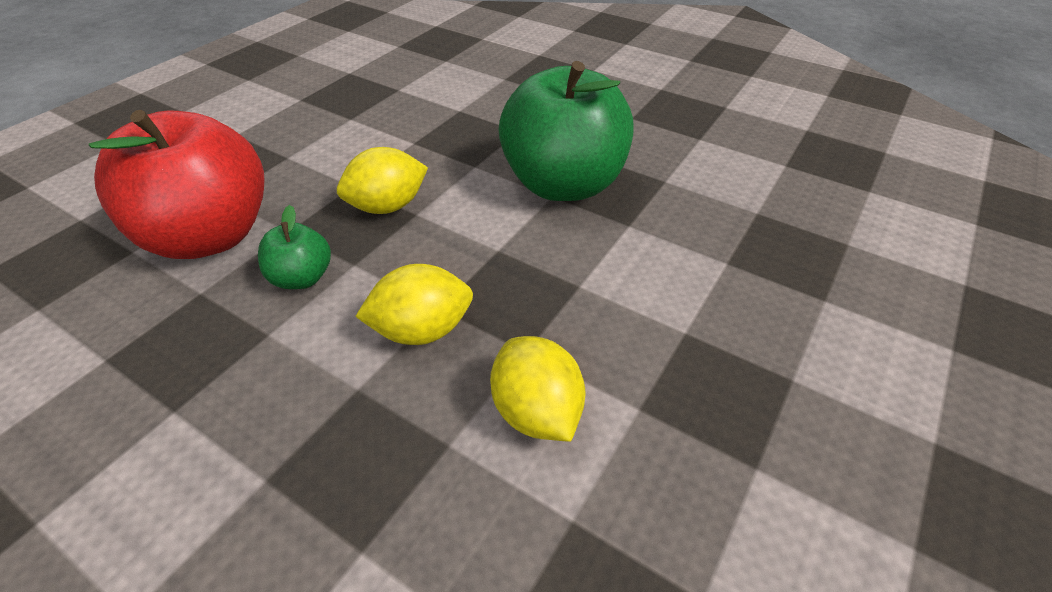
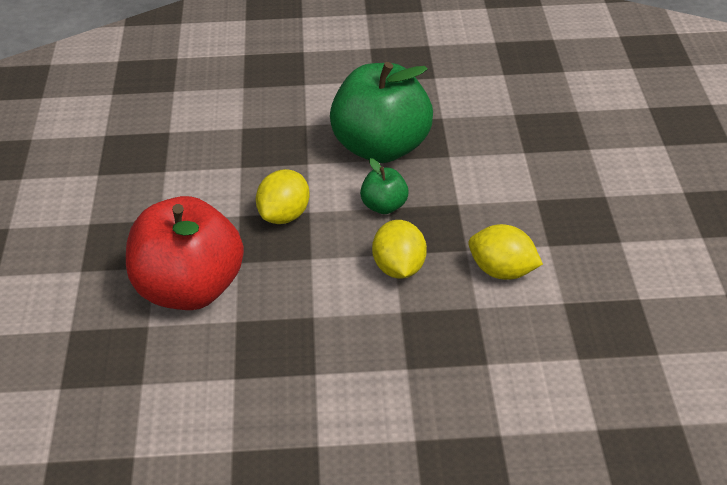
camera: 35 degrees left, 5 degrees down
green apple [258,205,331,289] -> green apple moved to [360,158,409,214]
yellow lemon [355,264,473,345] -> yellow lemon turned 45 degrees counterclockwise [372,220,427,279]

